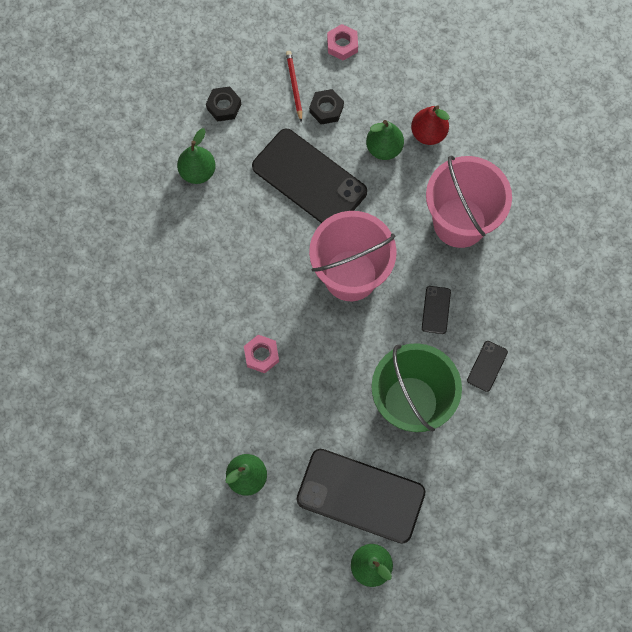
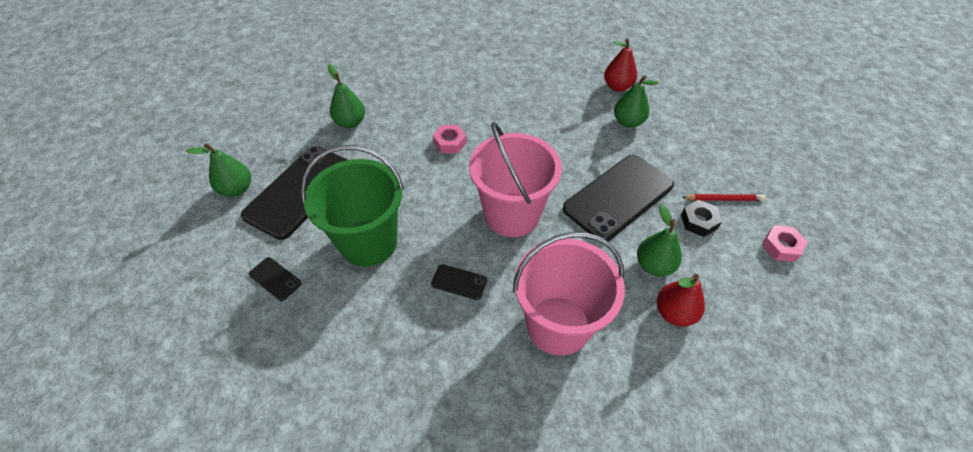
camera: 100 degrees right, 20 degrees down
black nut [206,87,241,122] -> none
black phone [467,341,508,392] -> black phone moved to [249,257,302,301]
none -> red pear [604,39,637,92]

